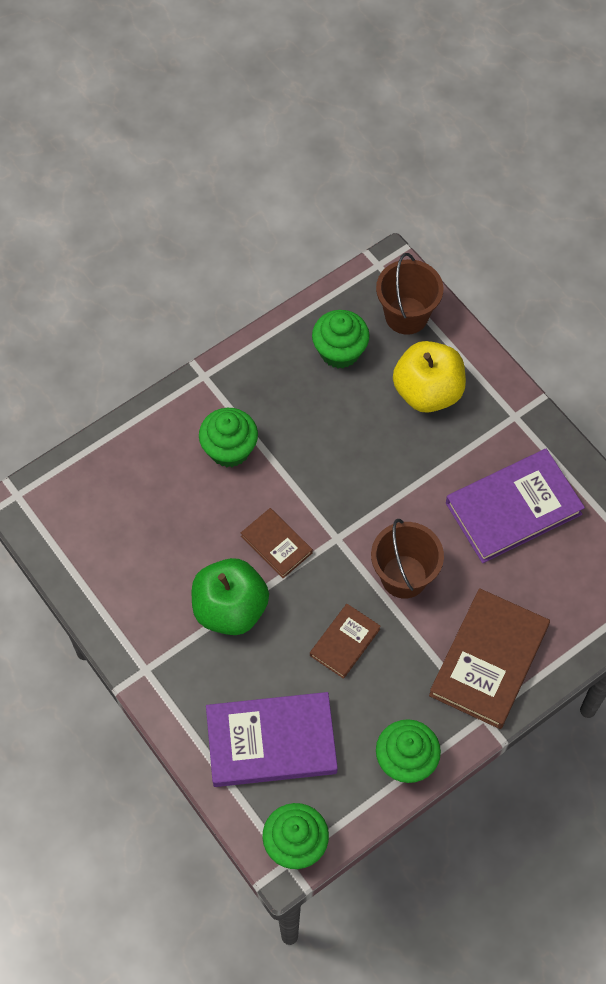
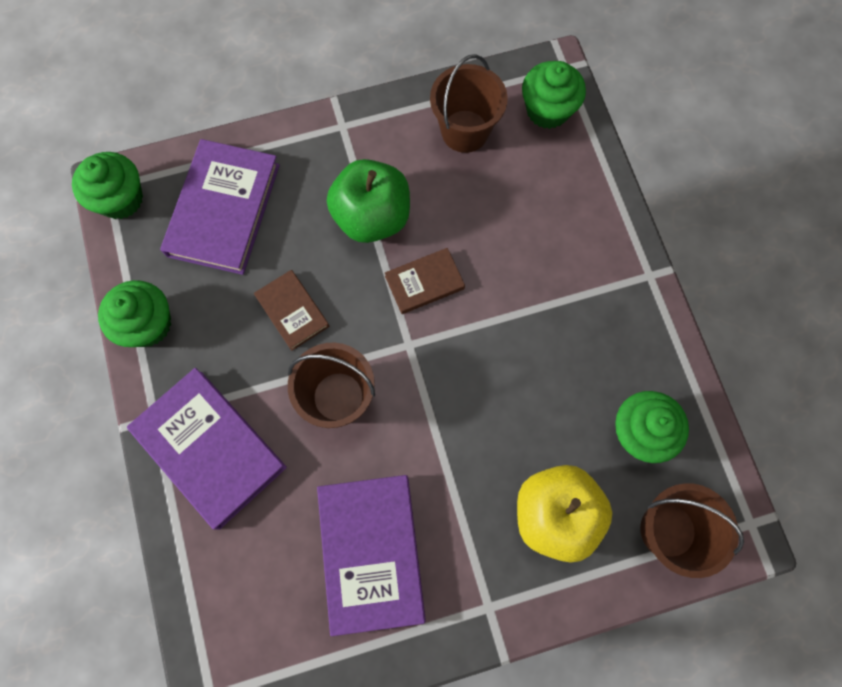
camera: 110 degrees right, 10 degrees up
green cupcake [199,408,258,467] -> green cupcake moved to [522,61,586,129]
brown book [429,588,550,729] -> purple book [127,368,287,530]
none -> brown bucket [430,54,508,153]

